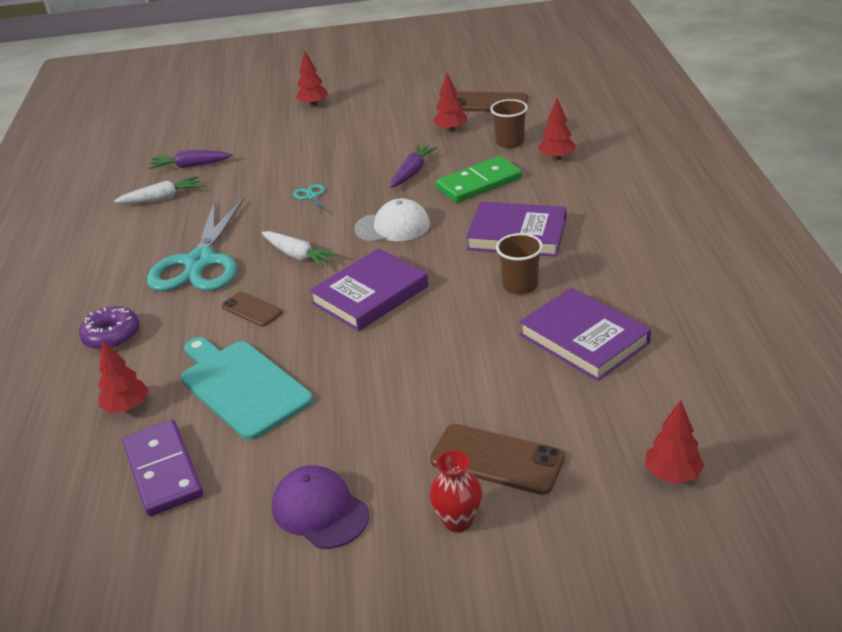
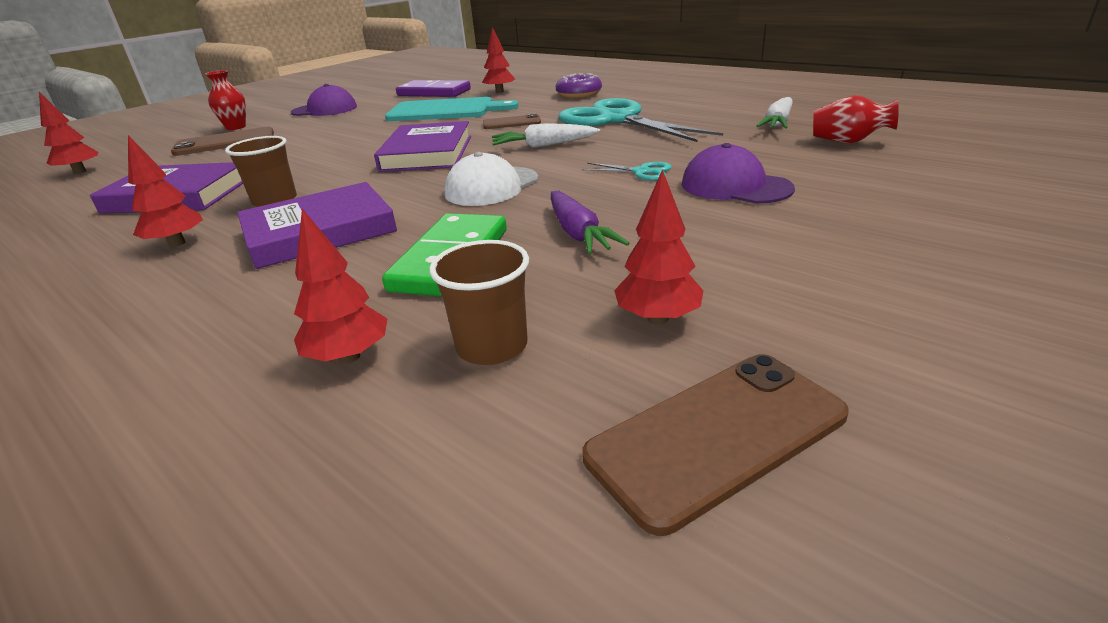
camera: 135 degrees right, 5 degrees down
purple carrot [149,150,233,169] -> red vase [813,95,899,143]
red tree [296,51,328,107] -> red tree moved to [128,135,203,247]
none -> purple cap [682,143,795,204]

